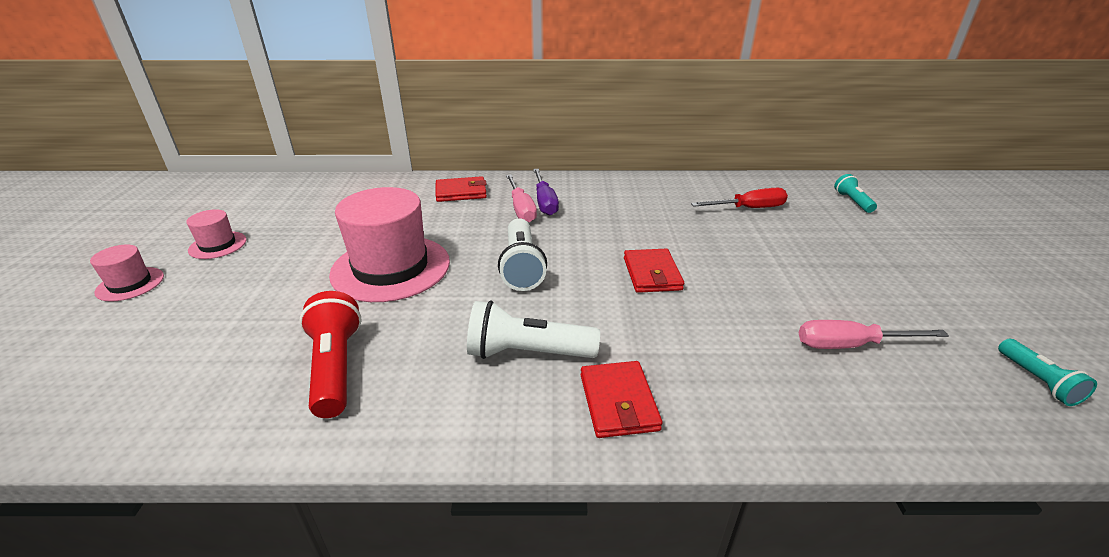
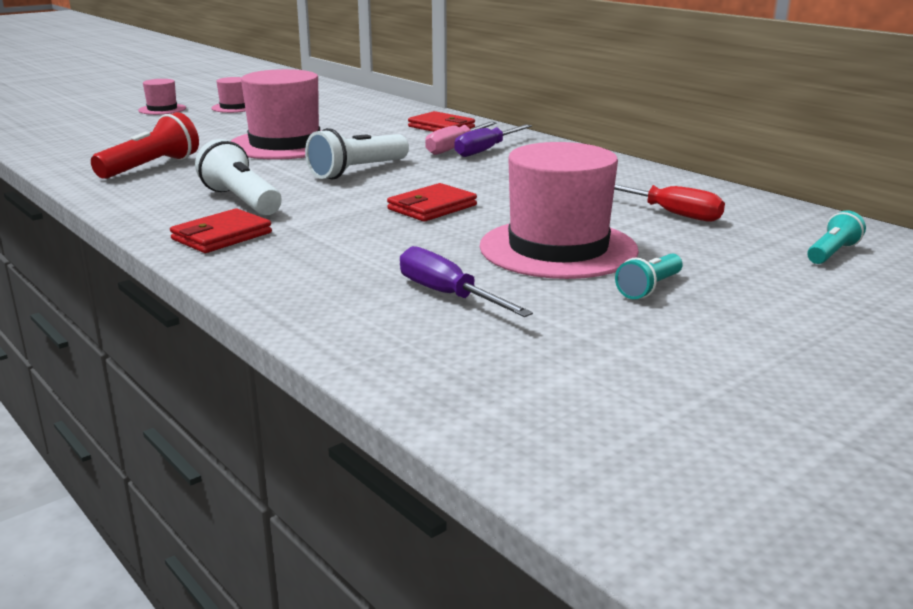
camera: 50 degrees right, 10 degrees down
pink screwdriver [799,320,949,349] -> purple screwdriver [400,246,533,317]
turquoise flashlight [998,339,1097,406] -> turquoise flashlight moved to [615,254,683,299]
none -> pink hat [480,142,639,279]

